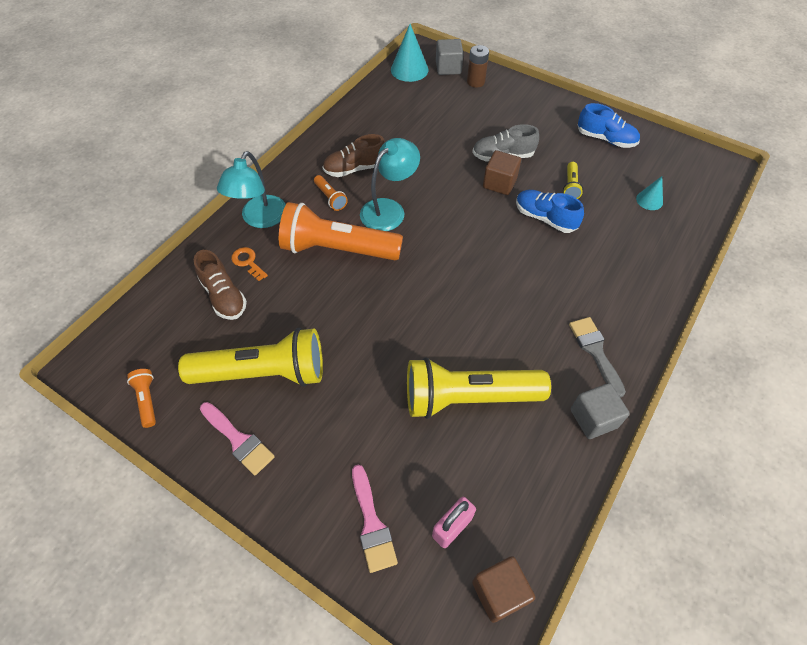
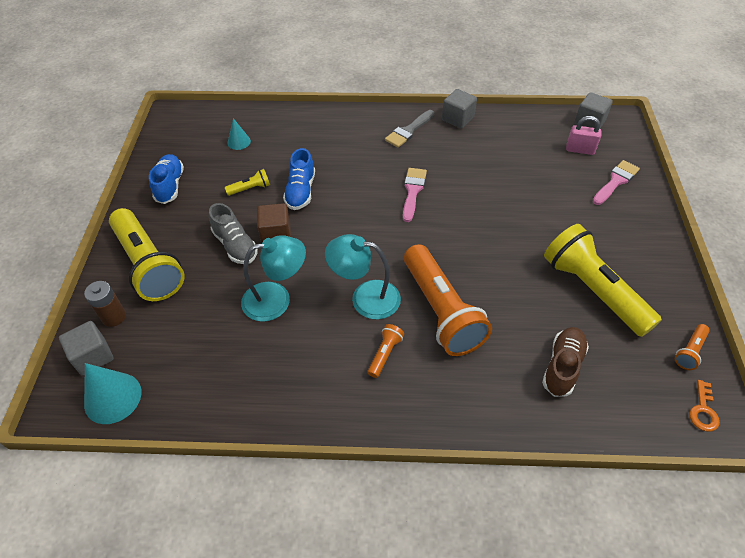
camera: 120 degrees left, 5 degrees down
pink brush [200,402,275,476] -> pink brush moved to [403,168,427,222]
turquoise lamp [217,151,286,228] -> turquoise lamp moved to [241,235,306,322]
orange key [231,247,268,281] -> orange key moved to [689,380,720,432]
brown shoe [323,134,385,177] -> none
yellow flashlight [407,357,551,419] -> yellow flashlight moved to [109,208,185,301]
brown cube [472,556,535,623] -> grey cube [574,92,613,129]

